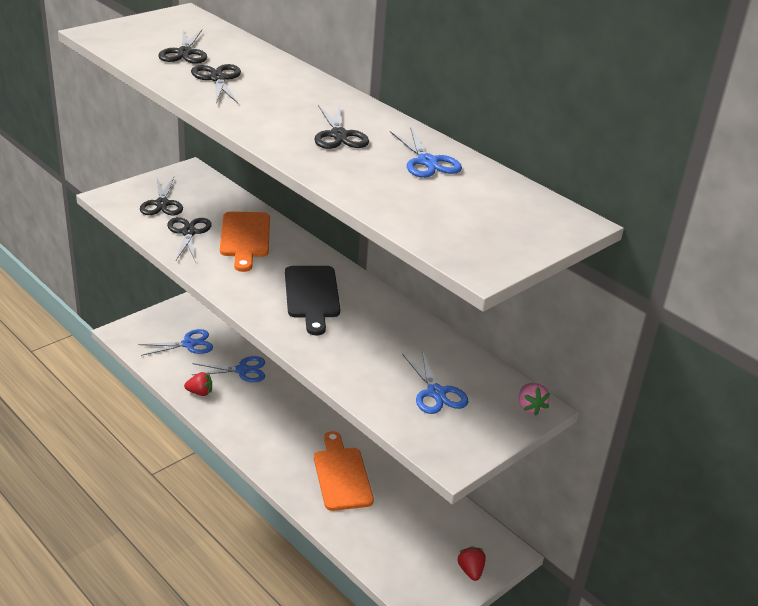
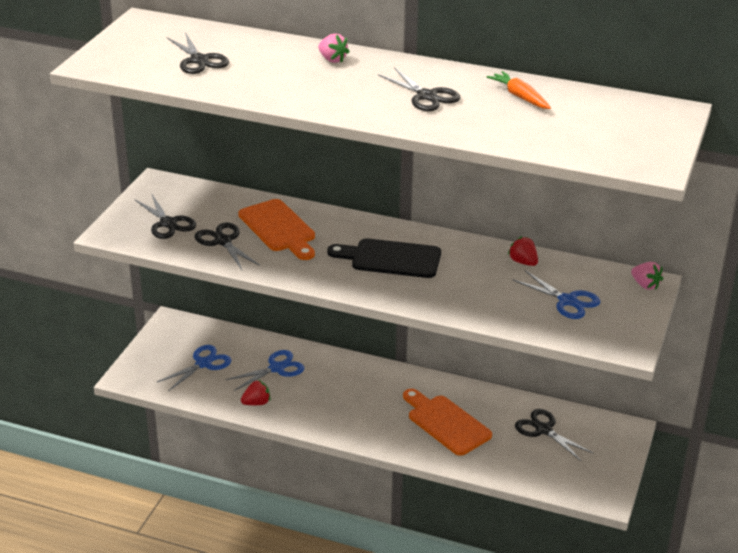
camera: 25 degrees left, 0 degrees up
black scissors [191,64,241,103] -> black scissors moved to [515,409,593,461]
black cutting board [285,266,340,336] -> black cutting board turned 135 degrees clockwise [327,238,441,278]
blue scissors [390,128,462,178] -> orange carrot [487,71,551,109]
red strawberry [457,546,486,581] -> red strawberry moved to [508,236,538,266]
none -> pink strawberry [318,33,349,63]

